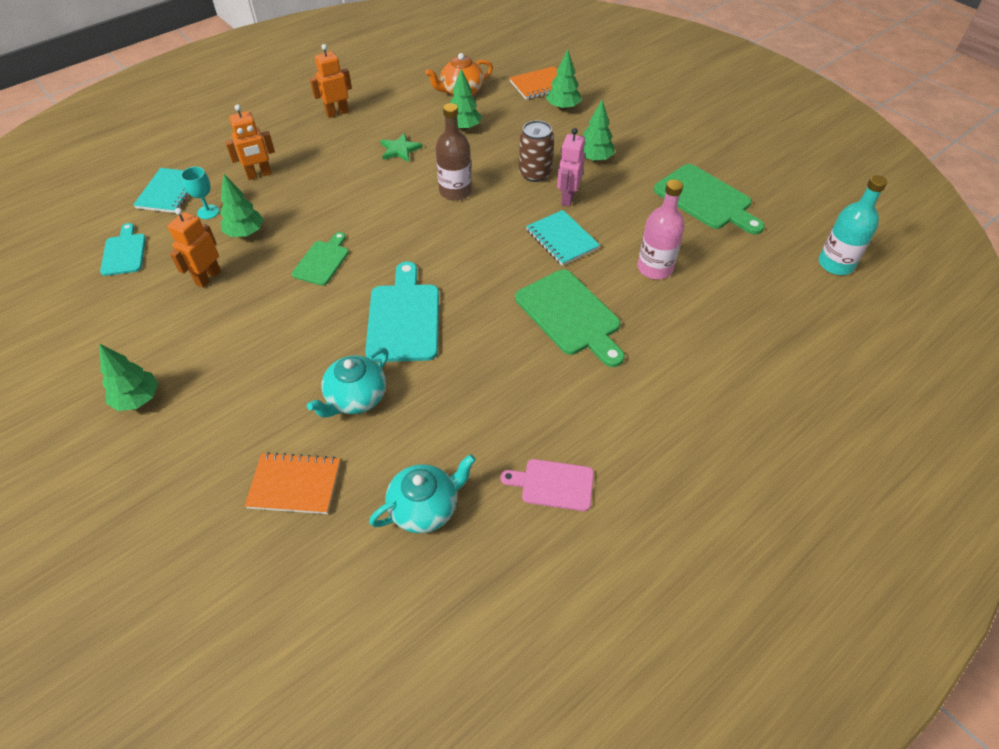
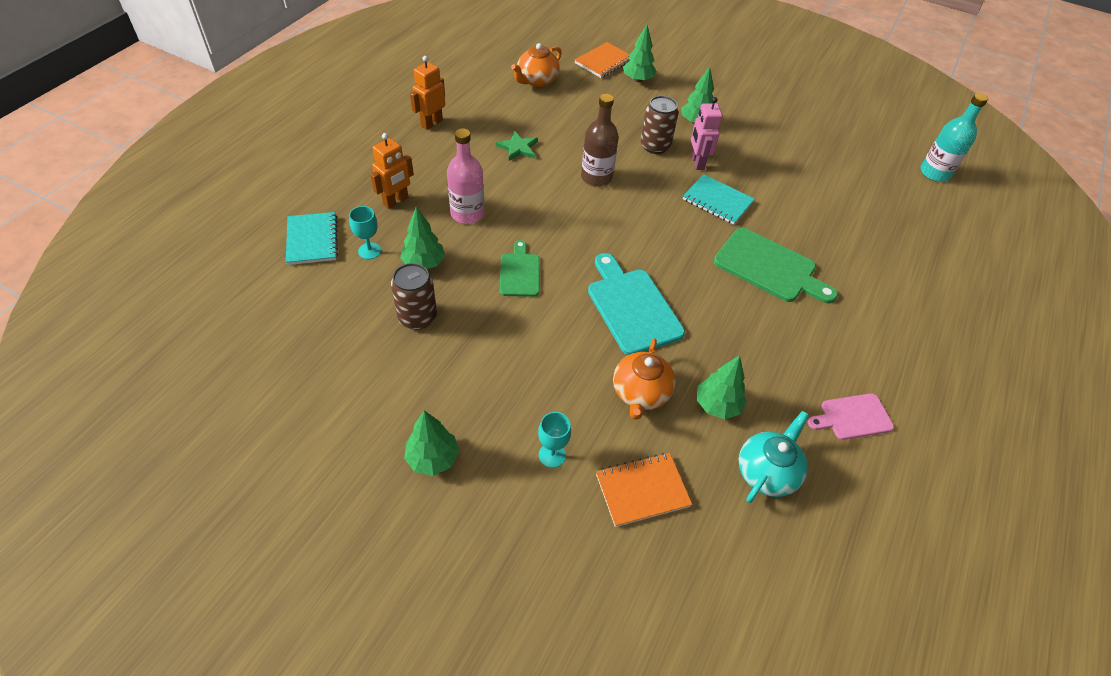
camera: 25 degrees left, 0 degrees up
turquoise cutting board [100,223,146,276] -> none
orange robot [168,208,221,288] -> brown can [391,263,437,330]
turquoise teapot [307,348,388,418] -> orange teapot [613,339,676,420]
green tree [450,69,482,131] -> green tree moved to [697,355,747,419]
pink bottle [637,179,685,279] -> pink bottle moved to [447,128,484,224]
green cutting board [654,164,765,235] -> none
none -> turquoise goblet [538,412,571,468]

